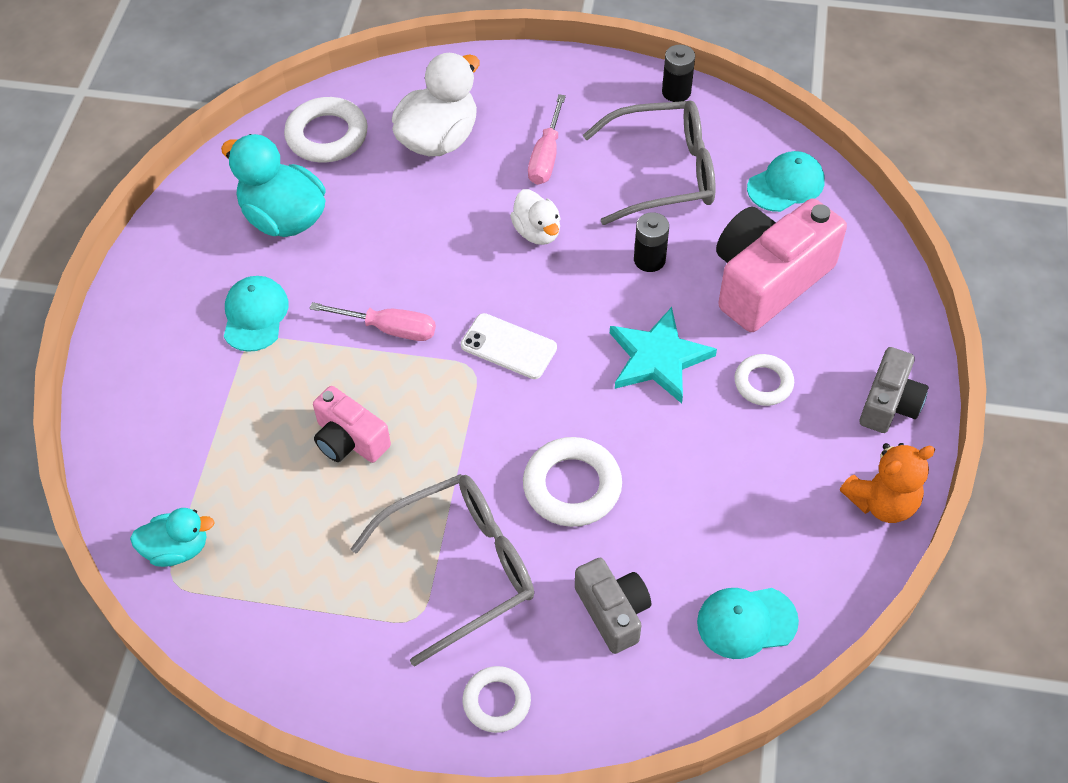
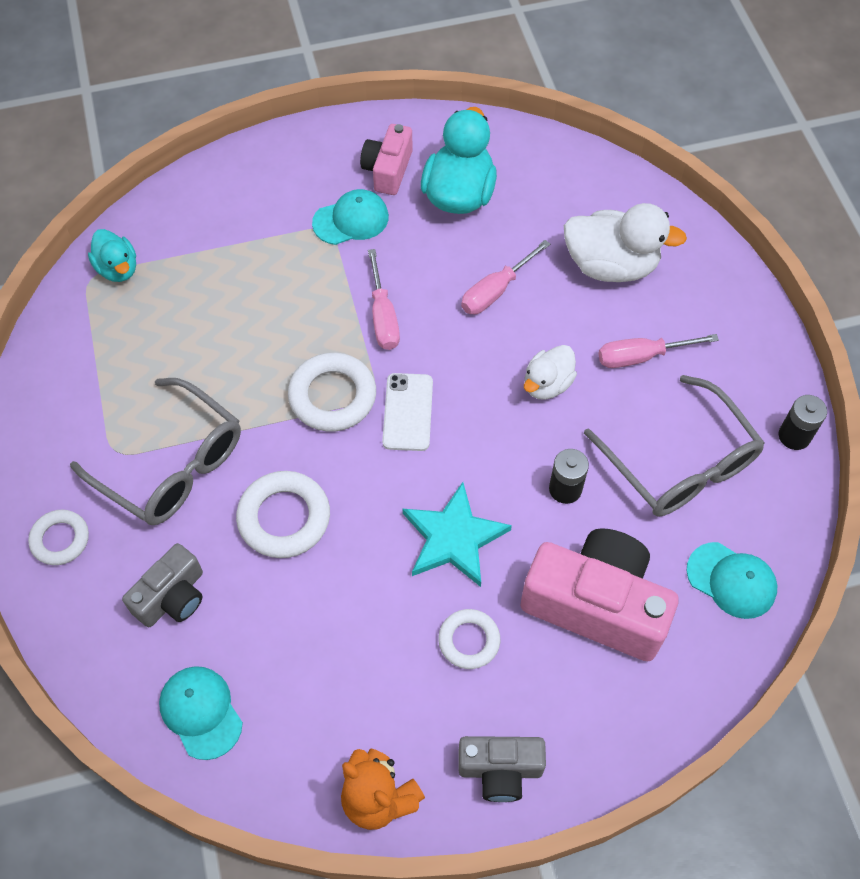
camera: 65 degrees right, 5 degrees up
white ring [284,97,367,163] -> white ring moved to [288,352,376,432]
pink camera [313,386,391,463] -> pink camera moved to [360,124,413,195]
none -> pink screwdriver [461,240,550,314]

